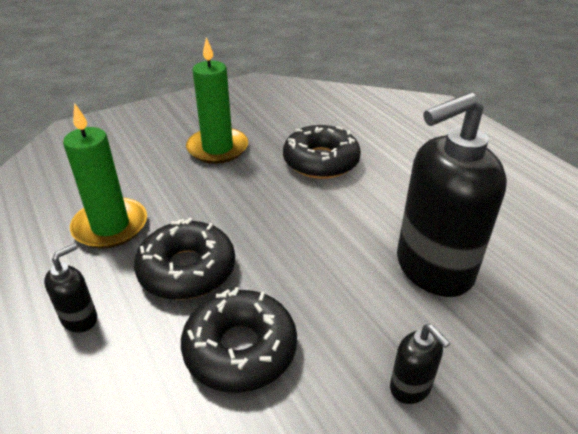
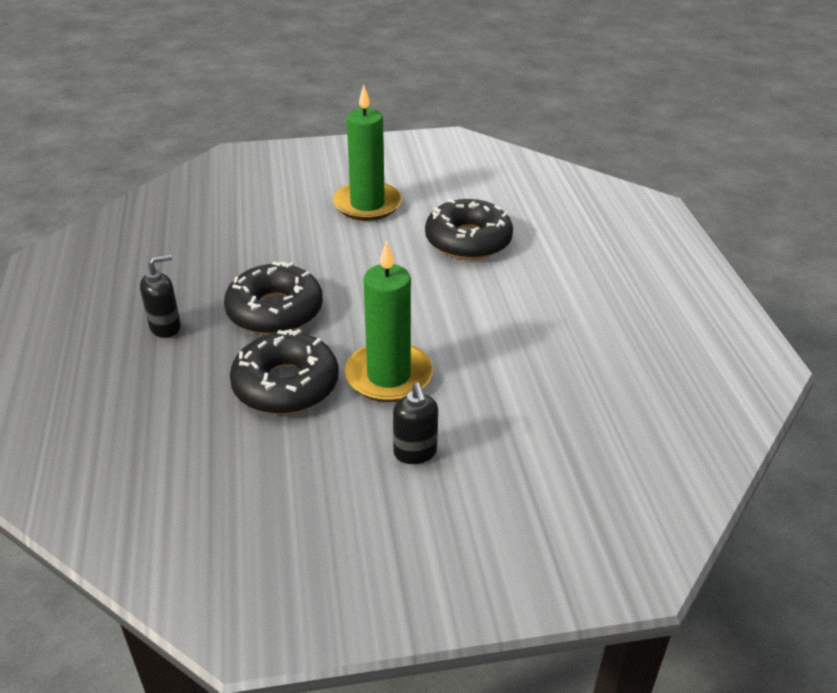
camera: 20 degrees right, 0 degrees up
green candle [63,103,147,249] -> green candle moved to [345,240,433,402]
black soap dispenser [397,92,507,297] -> none

